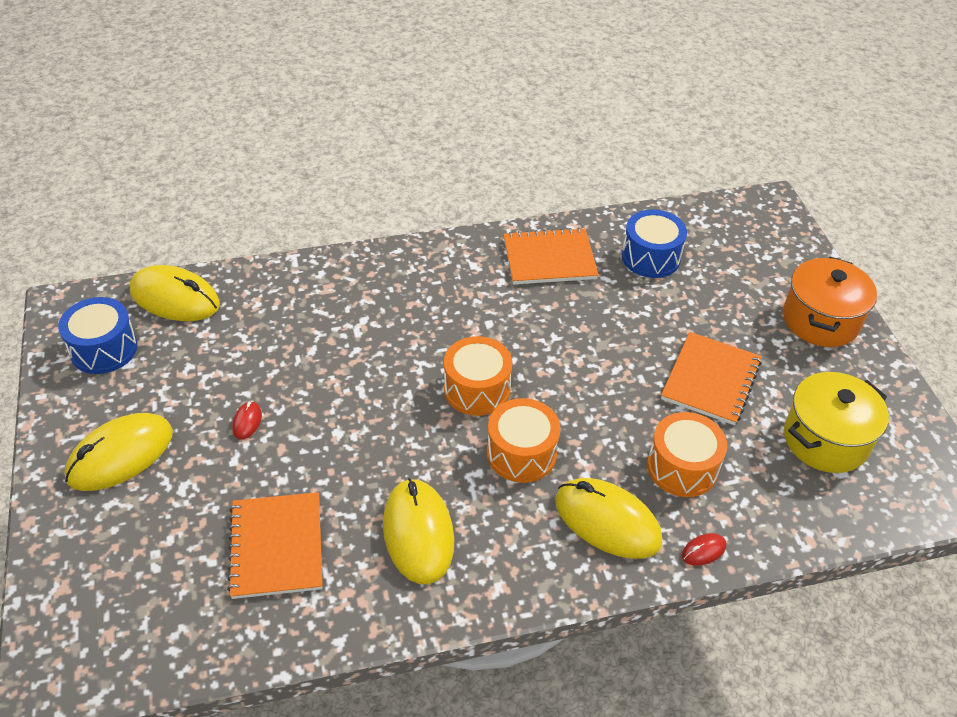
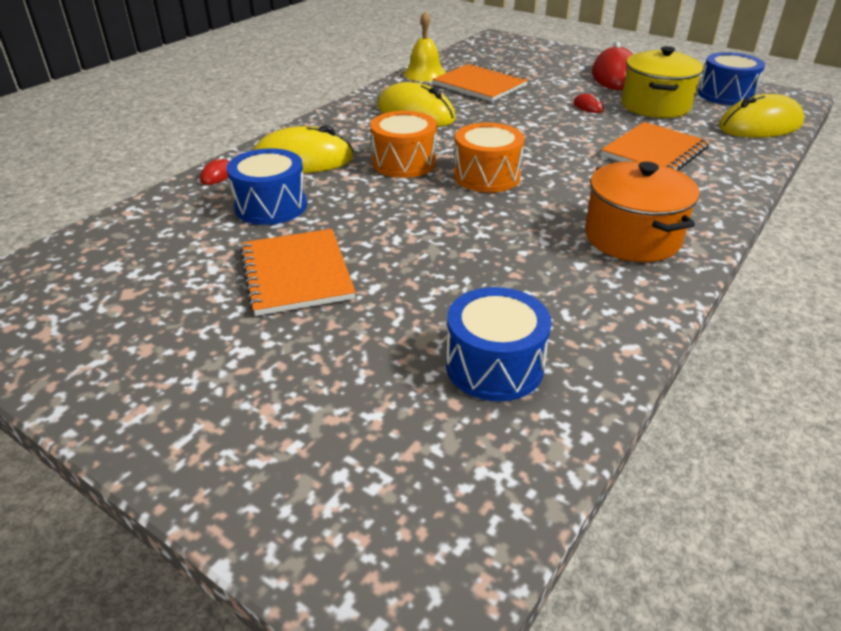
camera: 140 degrees right, 10 degrees down
yellow mouse [65,413,173,491] -> red mouse [592,41,633,90]
orange notebook [503,227,598,285] -> orange notebook moved to [601,122,710,171]
orange drum [647,412,727,497] -> blue drum [227,148,307,225]
orange pot [783,257,877,347] -> orange pot moved to [585,161,700,262]
yellow pot [784,372,889,473] -> yellow pot moved to [621,46,704,118]
none -> yellow bell [404,11,446,82]

